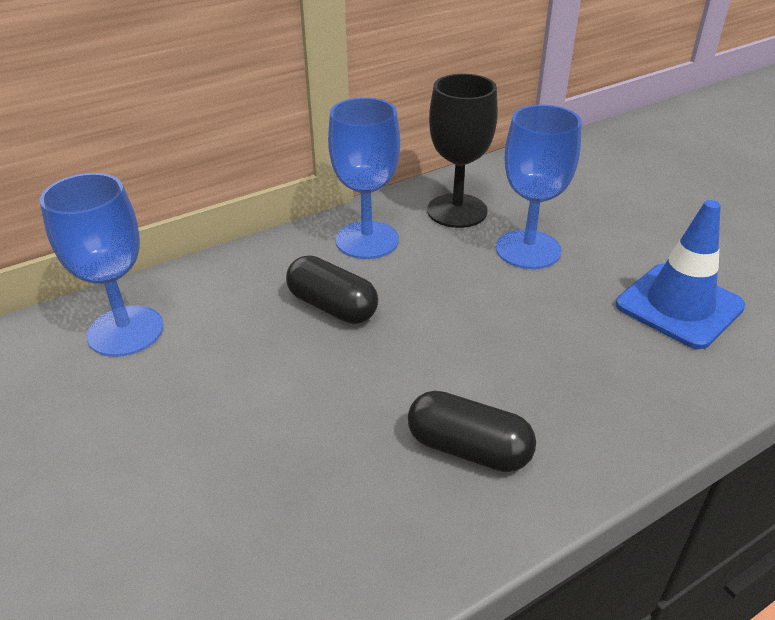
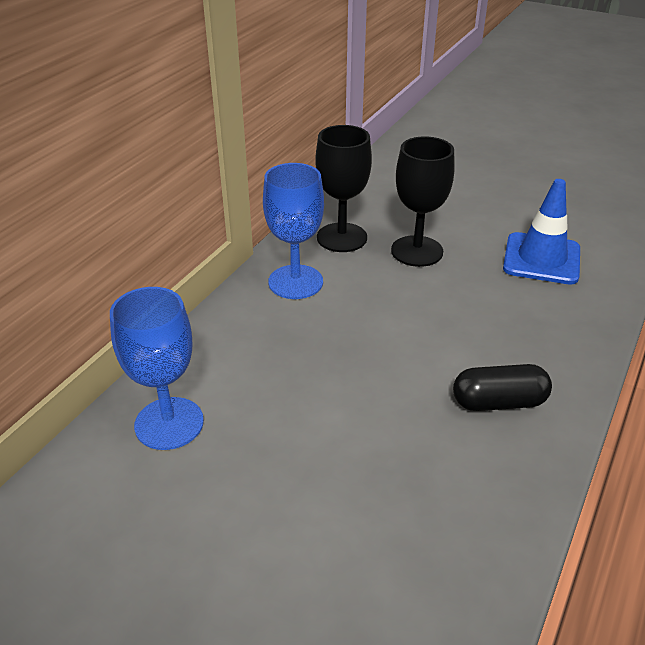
camera: 30 degrees left, 0 degrees up
black capsule [286,255,378,324] -> none
blue goblet [496,105,582,269] -> black goblet [391,136,455,267]

